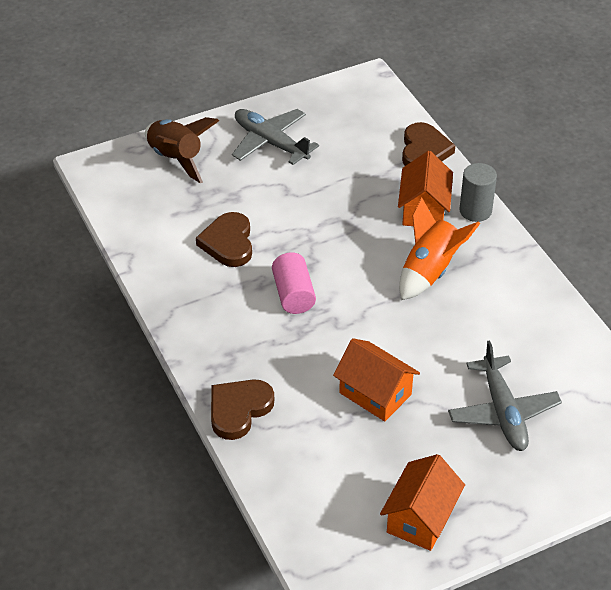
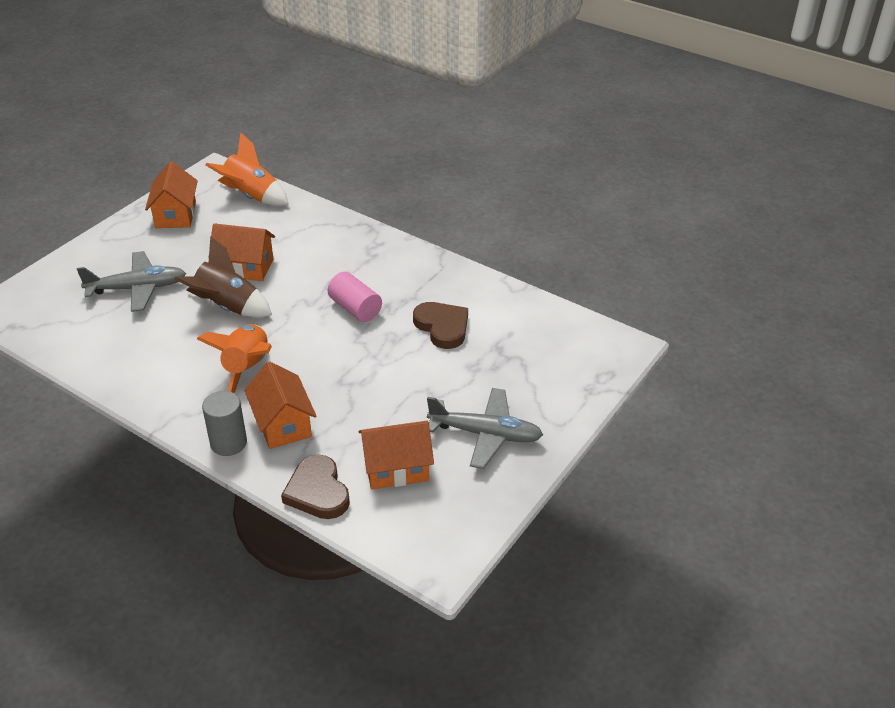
camera: 150 degrees right, 5 degrees down
brown rocket [145,117,219,183] -> brown rocket moved to [175,236,272,318]
brown heart [211,379,274,440] -> none
grey plane [448,341,562,451] -> grey plane turned 120 degrees clockwise [77,251,186,312]
none -> orange rocket [205,133,289,206]
none -> orange house [359,421,434,489]

